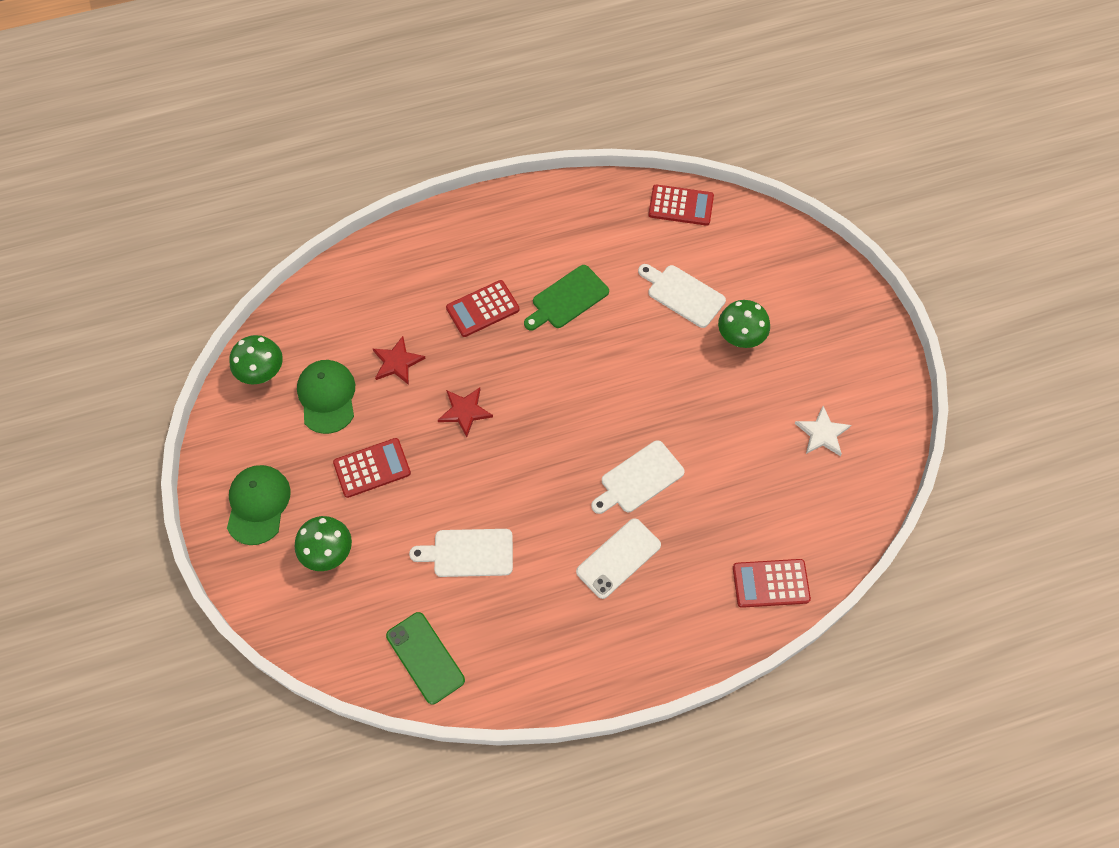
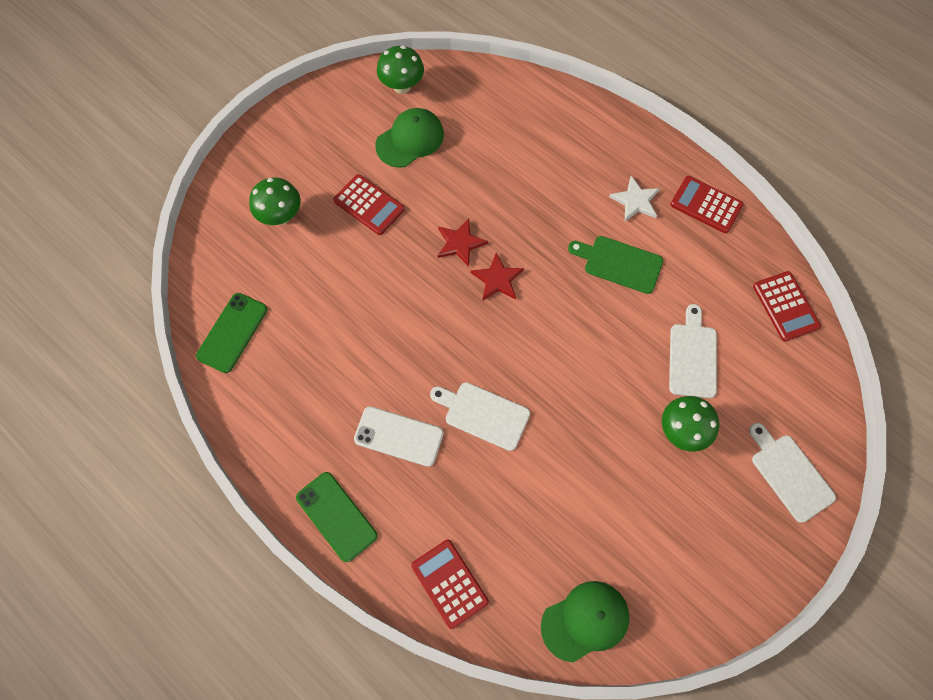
camera: 60 degrees right, 5 degrees up
green cap [227,465,291,545] -> green cap moved to [541,581,630,663]
red star [373,336,426,385] -> red star moved to [471,253,524,301]
white cutting board [409,529,513,577] -> white cutting board moved to [749,423,836,523]
red calculator [446,280,520,337] -> red calculator moved to [670,176,743,233]
white star [795,406,851,456] -> white star moved to [609,176,660,221]
none -> green phone [296,472,377,562]

